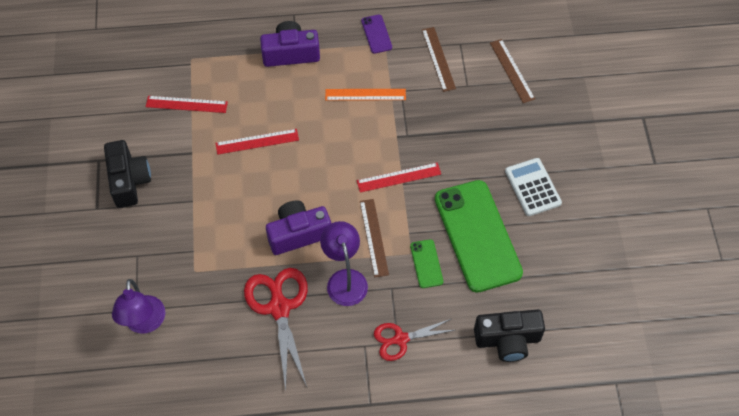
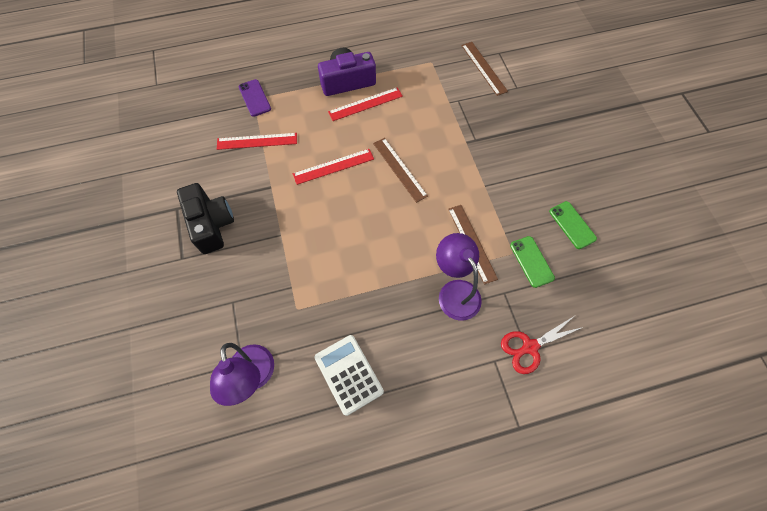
camera: 10 degrees left, 5 degrees up
red scissors [244,268,308,391] -> none
purple camera [266,200,331,255] -> none
orange ruler [325,89,406,101] -> none
red ruler [357,163,441,193] -> red ruler moved to [328,87,403,121]
purple phone [361,15,392,54] -> purple phone moved to [238,79,271,117]
green phone [435,180,523,293] -> green phone [549,201,597,249], size x0.43
black camera [474,310,545,362] -> none
brown ruler [490,39,535,103] -> brown ruler moved to [373,138,428,203]
white calculator [505,158,562,216] -> white calculator moved to [314,335,384,416]

